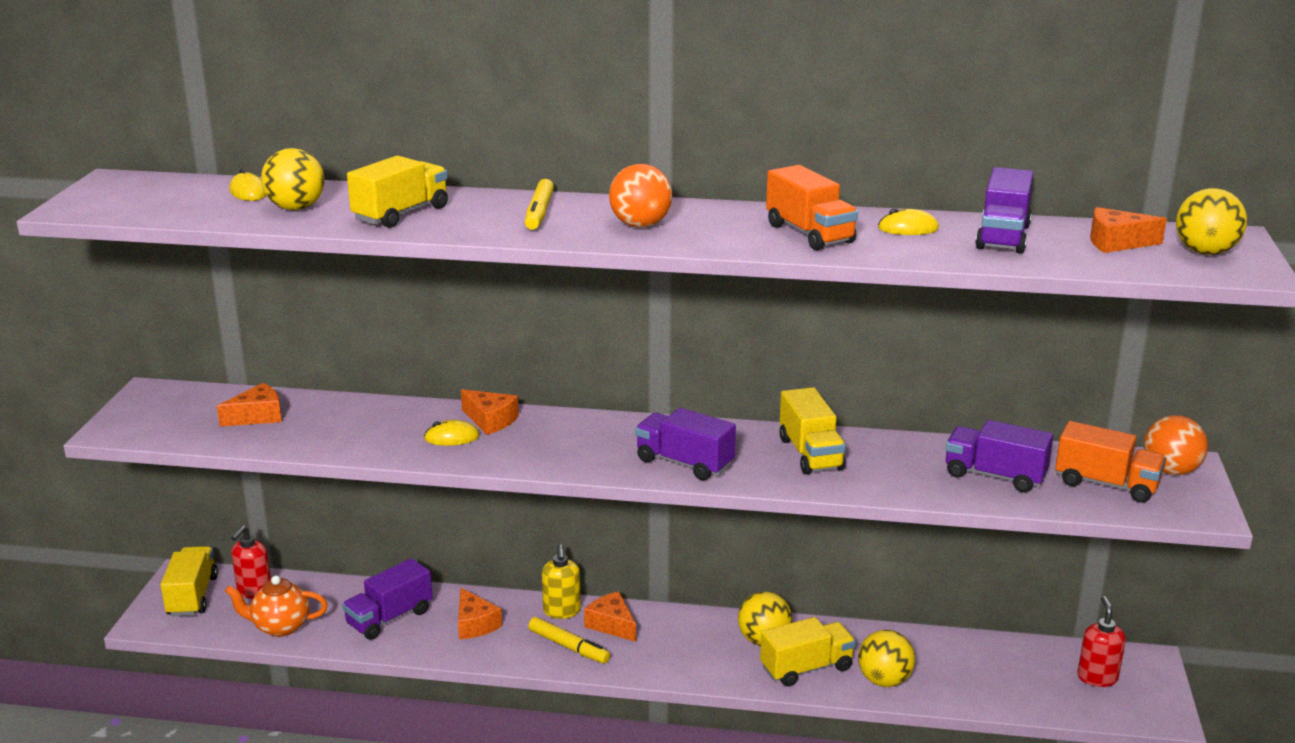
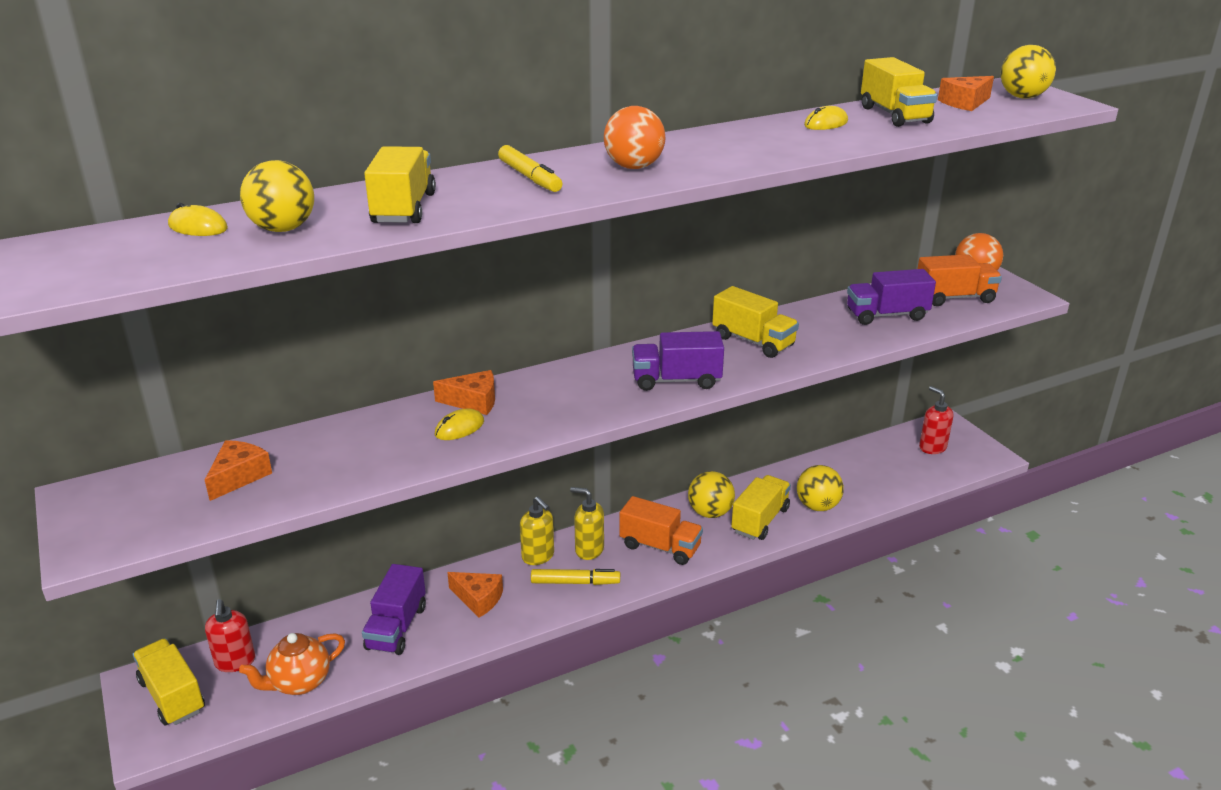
camera: 35 degrees left, 5 degrees up
orange cheese [584,591,636,642] -> yellow soap dispenser [570,487,604,560]
orange truck [766,165,858,250] -> orange truck moved to [619,496,703,565]
purple truck [975,167,1034,254] -> yellow truck [861,57,937,127]

